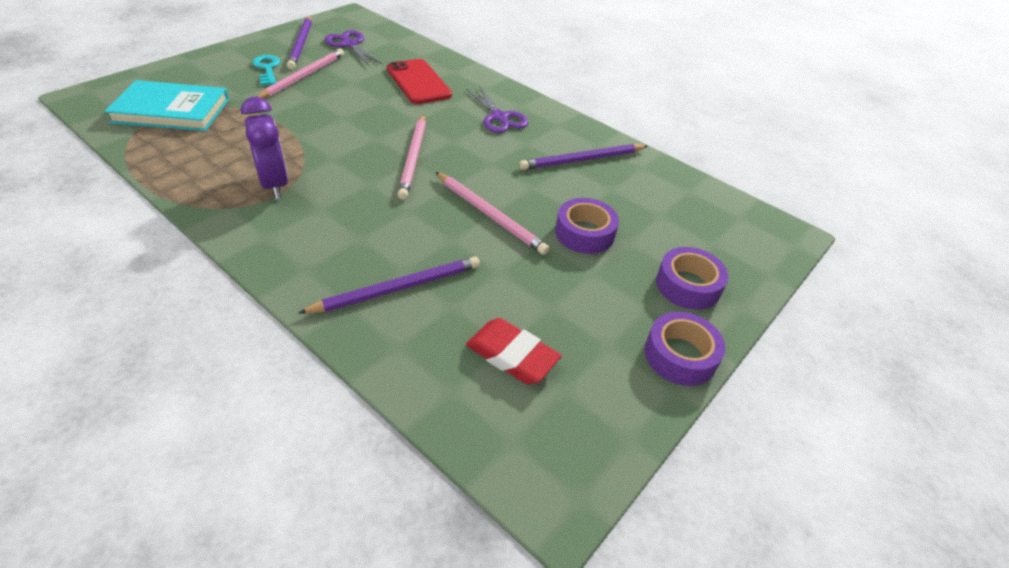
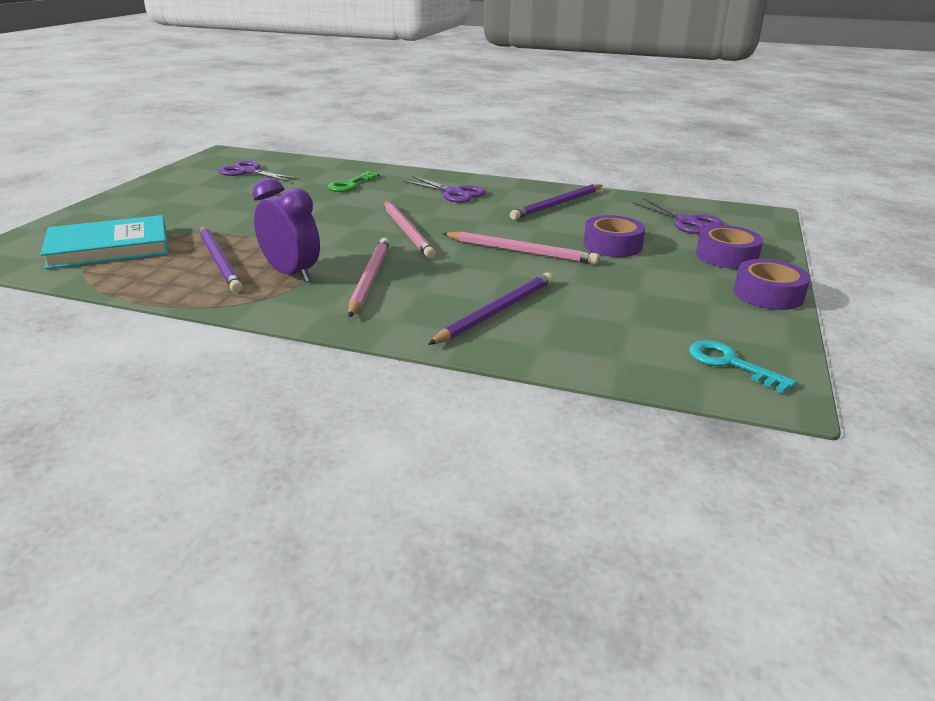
camera: 20 degrees left, 15 degrees down
turquoise key [252,55,280,86] -> turquoise key moved to [689,340,796,394]
pink pencil [256,49,344,99] -> pink pencil moved to [348,238,390,317]
purple pencil [287,16,312,69] -> purple pencil moved to [200,227,243,293]
red phone [387,59,452,104] -> green key [328,171,379,192]
red eraser [466,318,562,384] -> none
none -> purple scissors [632,198,724,234]

